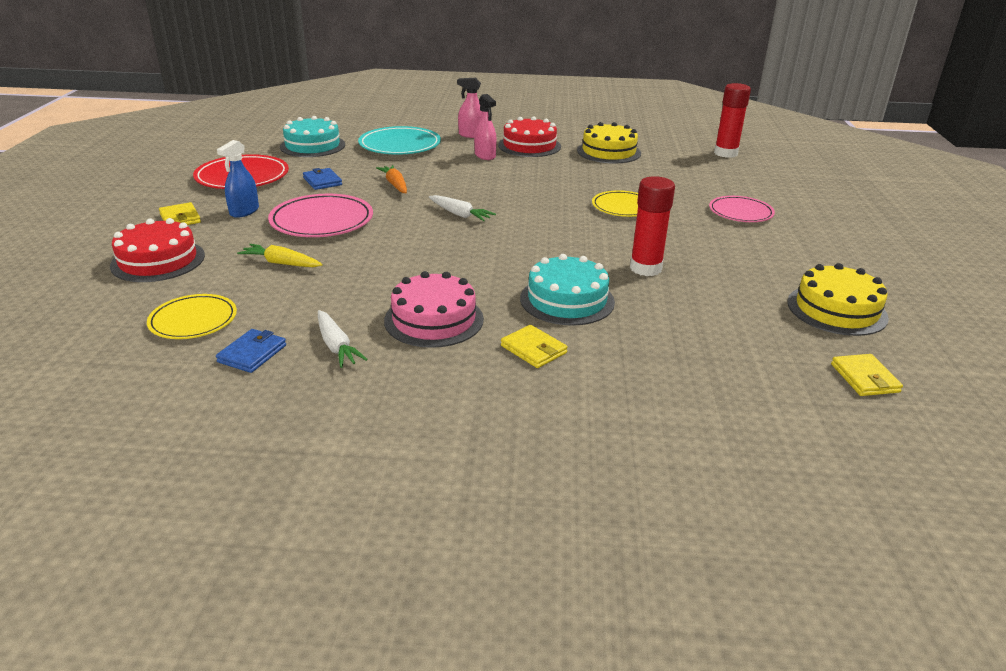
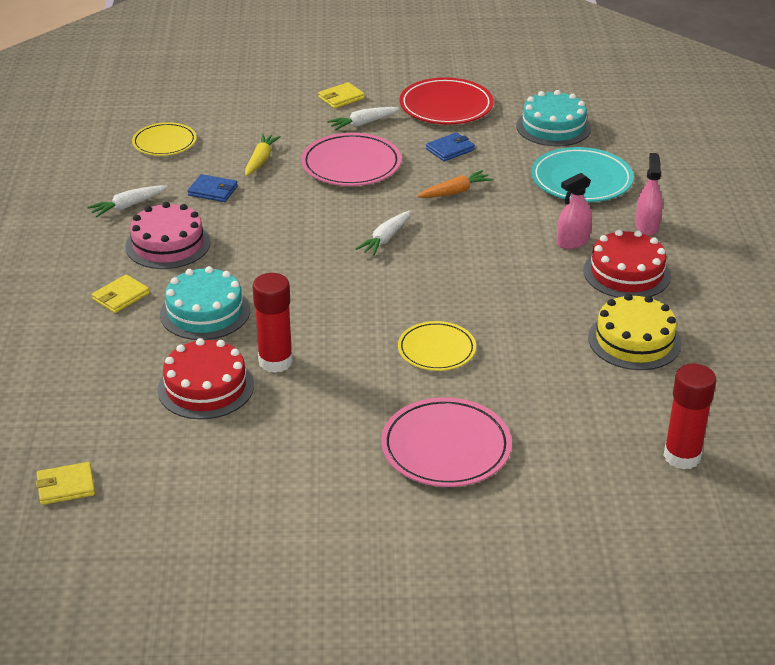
camera: 85 degrees right, 5 degrees up
red cake [110,218,205,282] -> red cake moved to [157,338,254,419]
blue wallet [216,329,286,373] -> blue wallet moved to [187,174,238,202]
blue spray bottle [217,140,259,218] -> white carrot [327,107,400,131]
pink plate [709,196,775,222] -> pink plate [381,397,512,487], size x1.53
yellow cake [787,263,889,336] -> none

